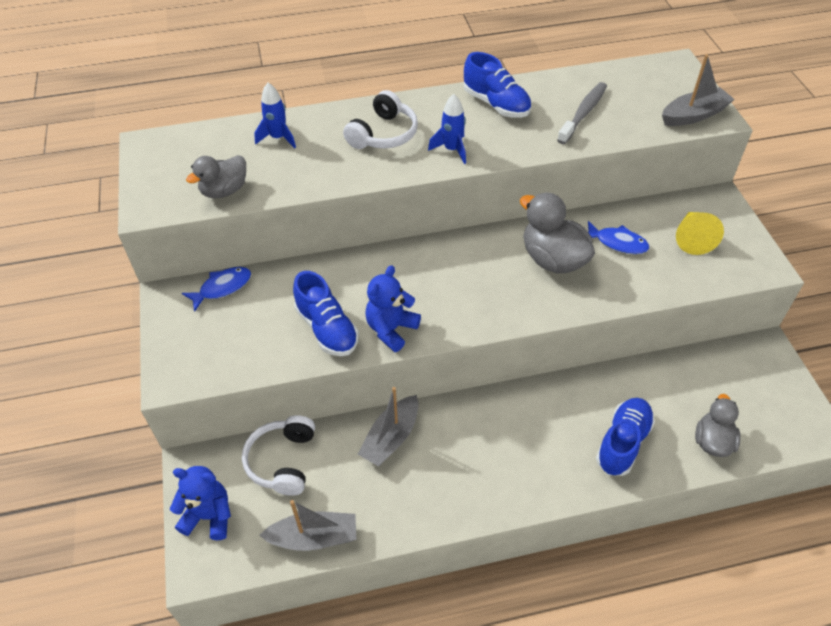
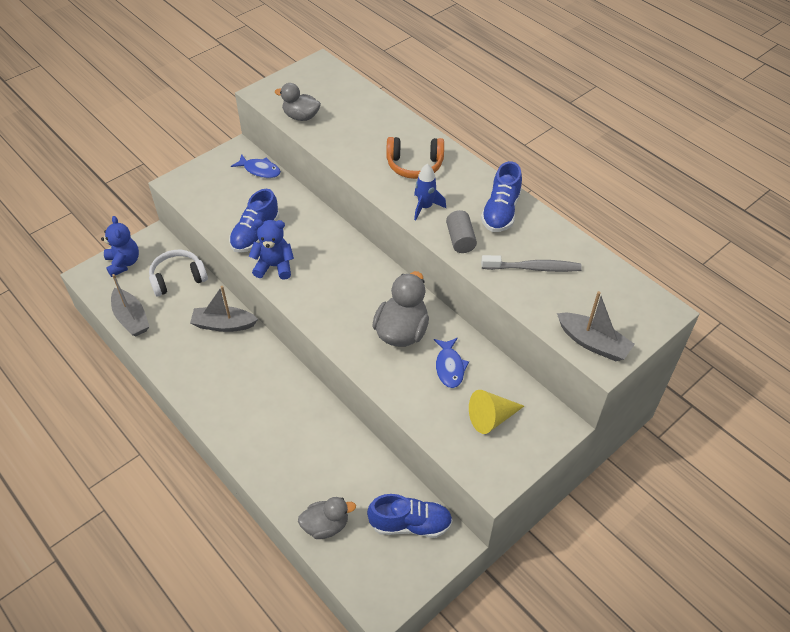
camera: 60 degrees right, 0 degrees up
blue rocket [254,83,296,148] -> none
white headphones [343,90,418,149] -> orange headphones [386,137,444,179]
blue shoe [596,398,655,476] -> blue shoe moved to [367,494,453,538]
none -> grey cylinder [446,210,477,253]

